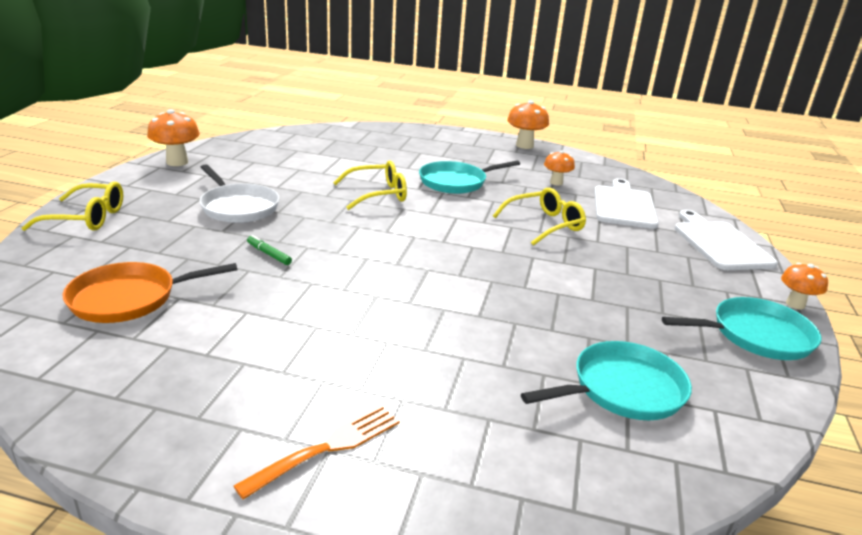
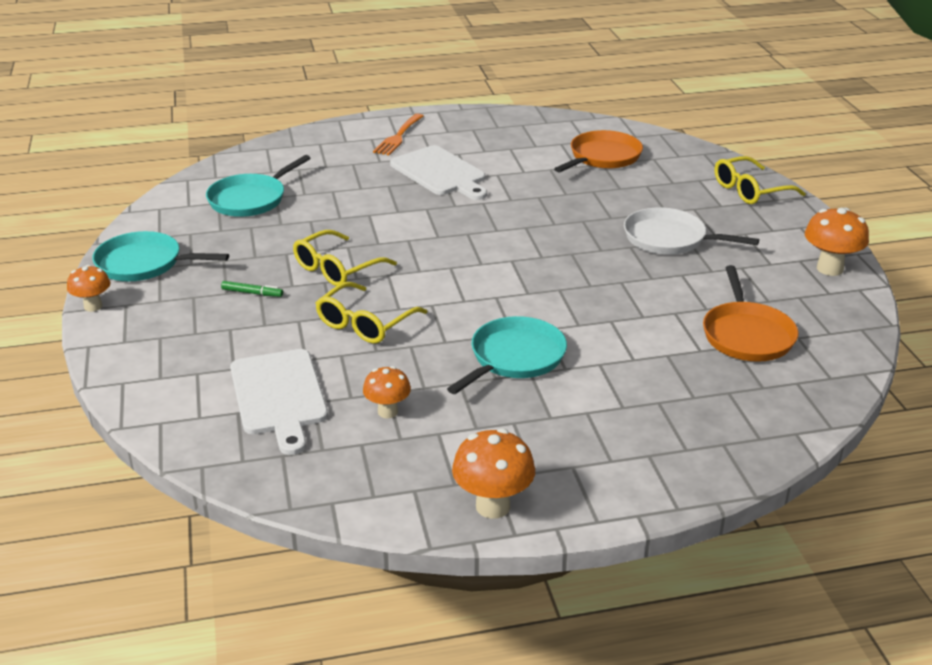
camera: 155 degrees right, 5 degrees up
green marker [247,235,292,265] -> green marker moved to [221,281,283,297]
yellow glasses [333,161,407,210] -> yellow glasses moved to [293,230,397,286]
turquoise pan [662,297,821,360] -> turquoise pan turned 45 degrees clockwise [92,231,229,281]
white cutting board [674,210,778,270] -> white cutting board moved to [390,145,487,200]
none -> orange pan [703,265,798,362]

